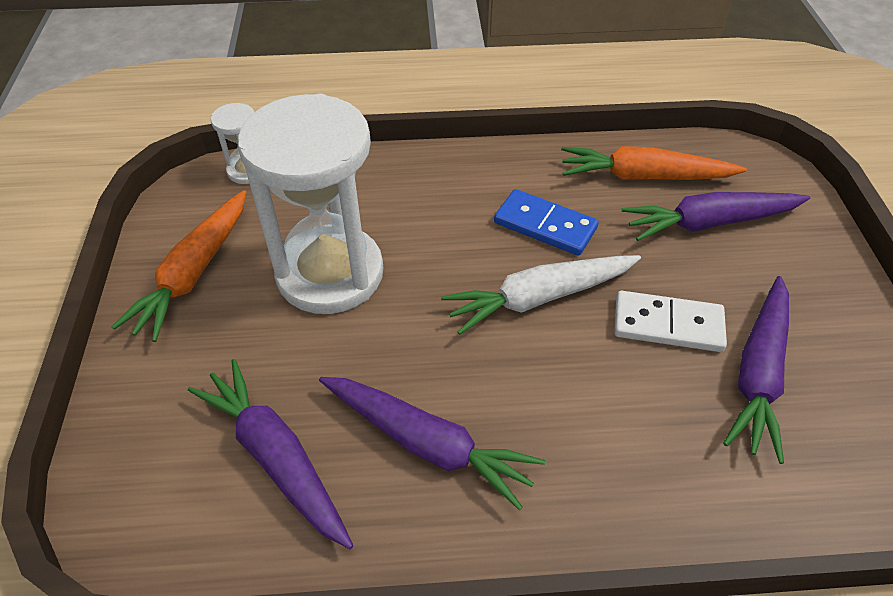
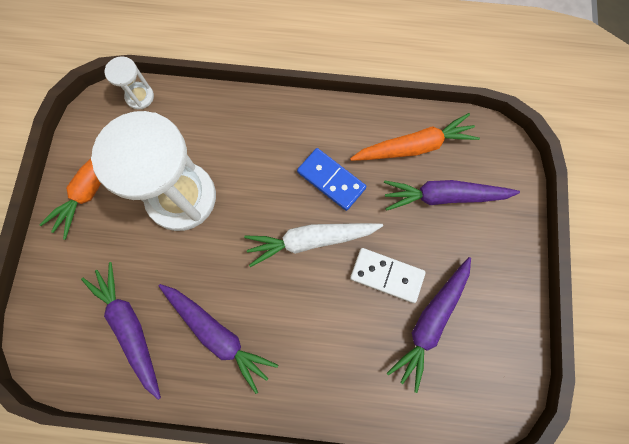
camera: 10 degrees right, 25 degrees up
orange carrot [561,146,747,180] -> orange carrot turned 150 degrees clockwise [350,113,480,161]

